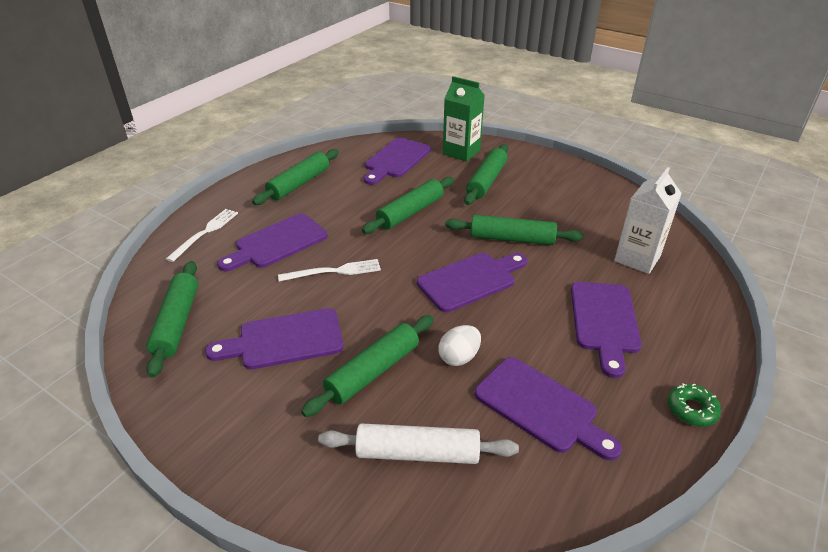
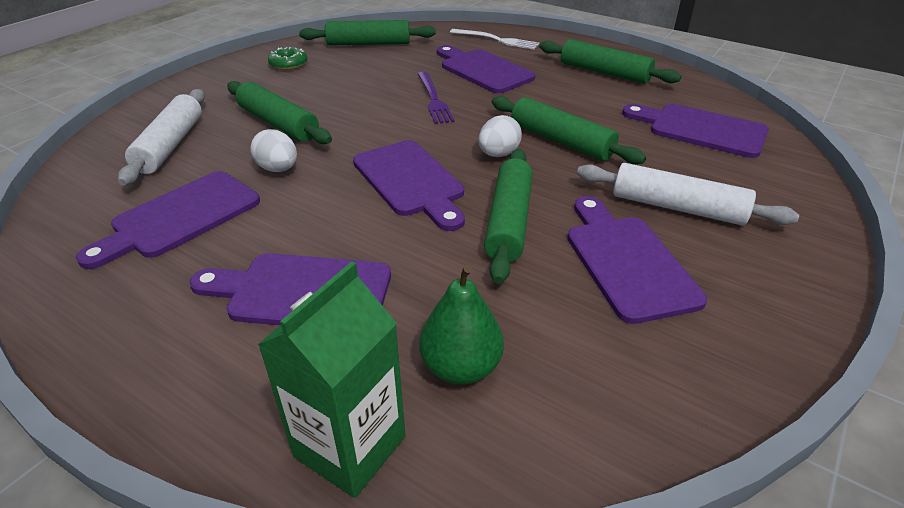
camera: 90 degrees right, 0 degrees up
purple cutting board [205,308,344,369] -> purple cutting board moved to [567,196,707,324]
white fork [278,259,381,282] -> purple fork [418,72,455,124]
green carton [443,76,485,162] -> green carton moved to [257,262,406,498]
green rolling pin [464,144,508,205] -> white rolling pin [577,163,799,225]
white carton [614,167,682,274] -> green pear [419,264,504,385]
green donut [668,384,721,427] -> green donut moved to [268,47,307,70]
none -> white egg [479,115,522,157]

